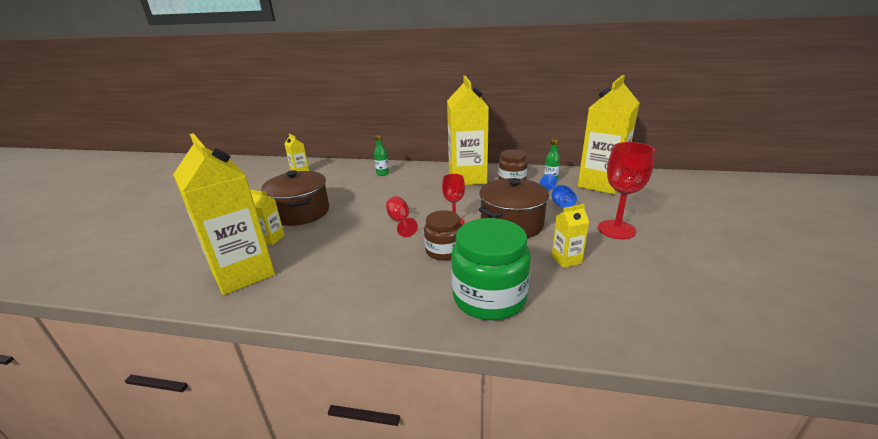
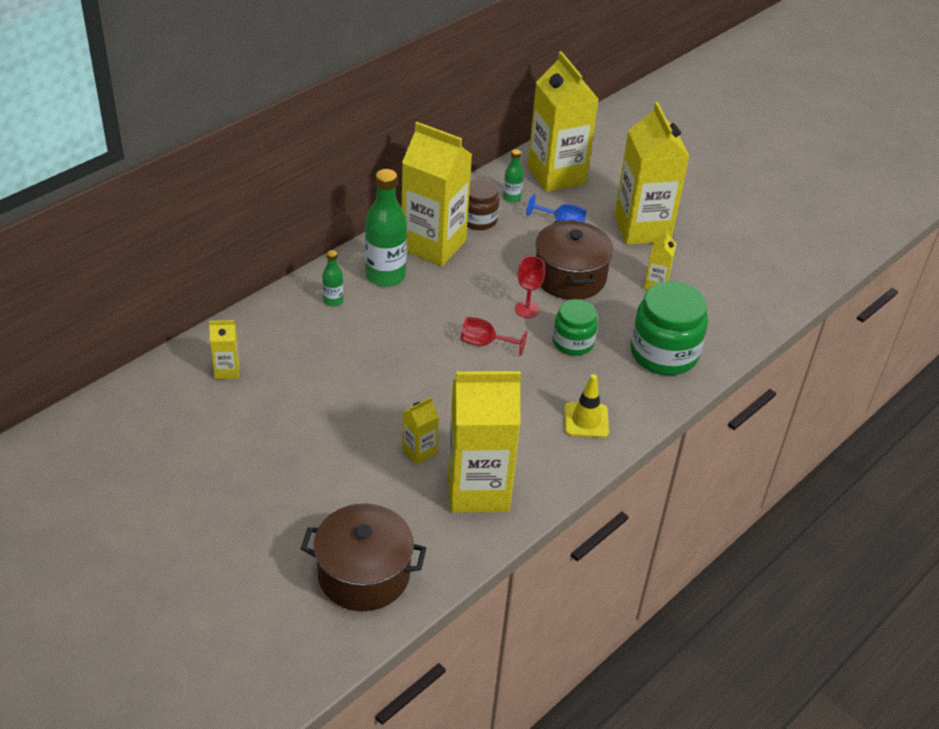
camera: 60 degrees left, 15 degrees up
brown pot [261,170,329,226] -> brown pot moved to [301,504,427,611]
brown jar [424,210,462,261] -> green jar [553,299,598,356]
red goblet [598,142,655,239] -> yellow carton [614,102,689,245]
none -> green bottle [365,169,407,287]
none -> yellow traffic cone [564,374,609,438]

